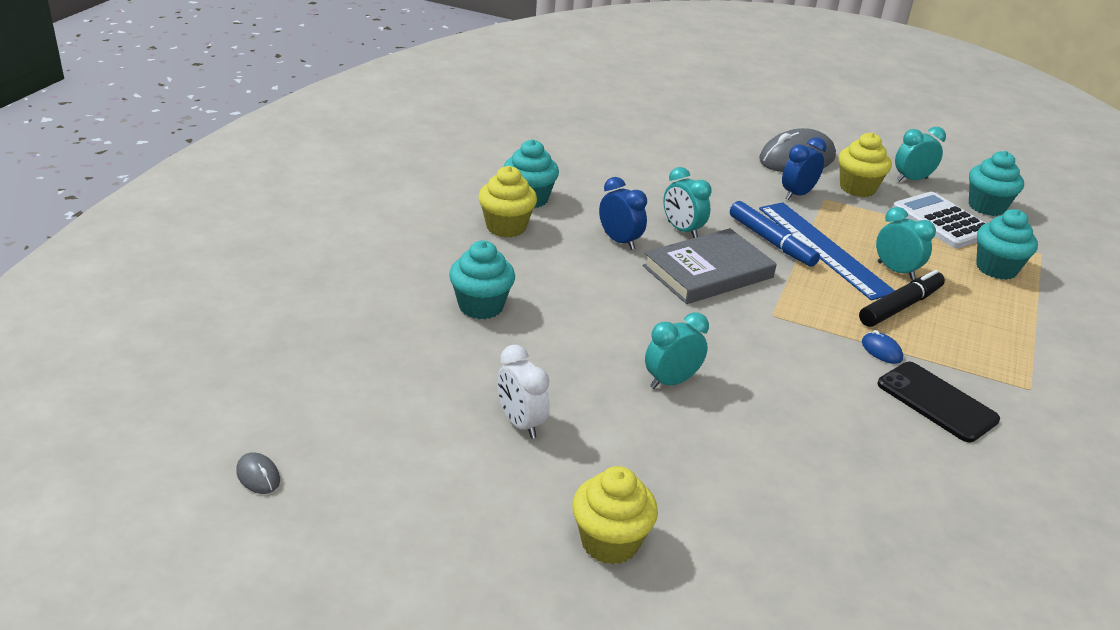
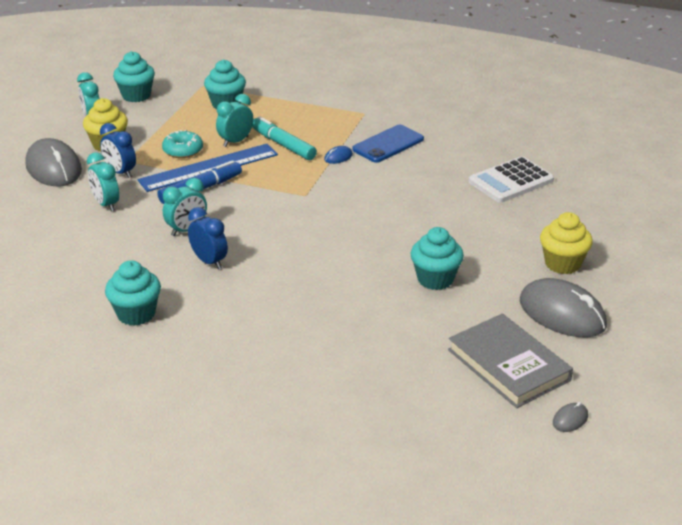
camera: 90 degrees left, 0 degrees up
turquoise cupcake [449,241,515,319] -> turquoise cupcake moved to [411,227,464,290]
yellow cupcake [478,166,537,237] -> none
white clock [497,345,550,439] -> none
blue clock [599,177,647,250] -> blue clock turned 90 degrees clockwise [188,207,228,269]
grey book [643,228,777,304] -> grey book moved to [448,314,573,408]
turquoise clock [645,312,709,389] -> turquoise clock moved to [87,152,119,212]
black marker [859,270,945,327] -> turquoise marker [252,116,317,160]
black phone [878,362,1000,442] -> blue phone [352,125,424,163]
white calculator [893,192,986,248] -> white calculator moved to [468,156,554,203]
none -> turquoise donut [162,130,203,158]
none -> grey mouse [520,278,607,337]

